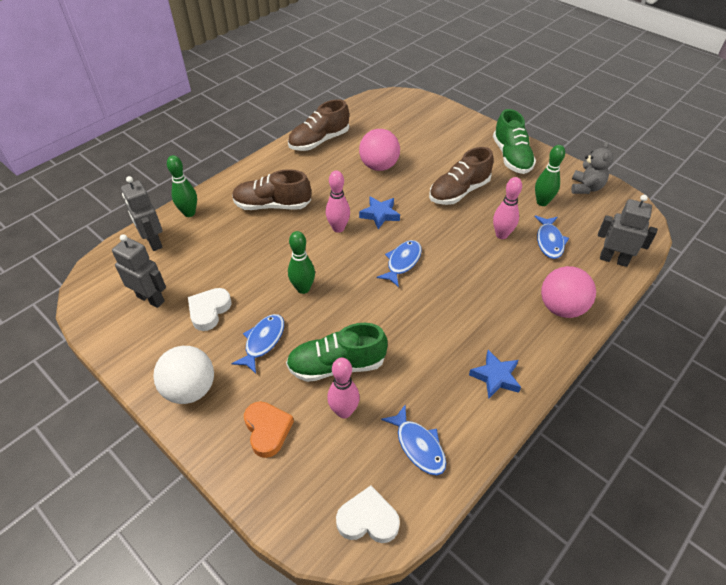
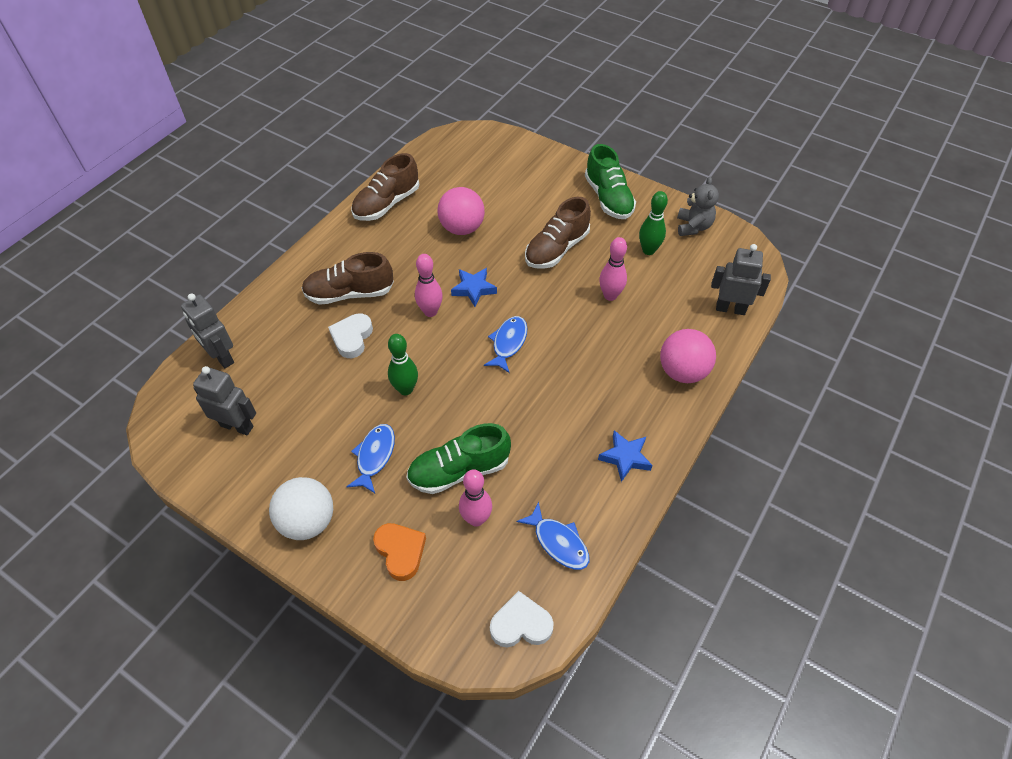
camera: 10 degrees left, 5 degrees up
green bowling pin [167,155,197,217] -> none
white heart [188,288,231,331] -> white heart moved to [328,313,373,358]
blue fish [535,216,569,259] -> none

